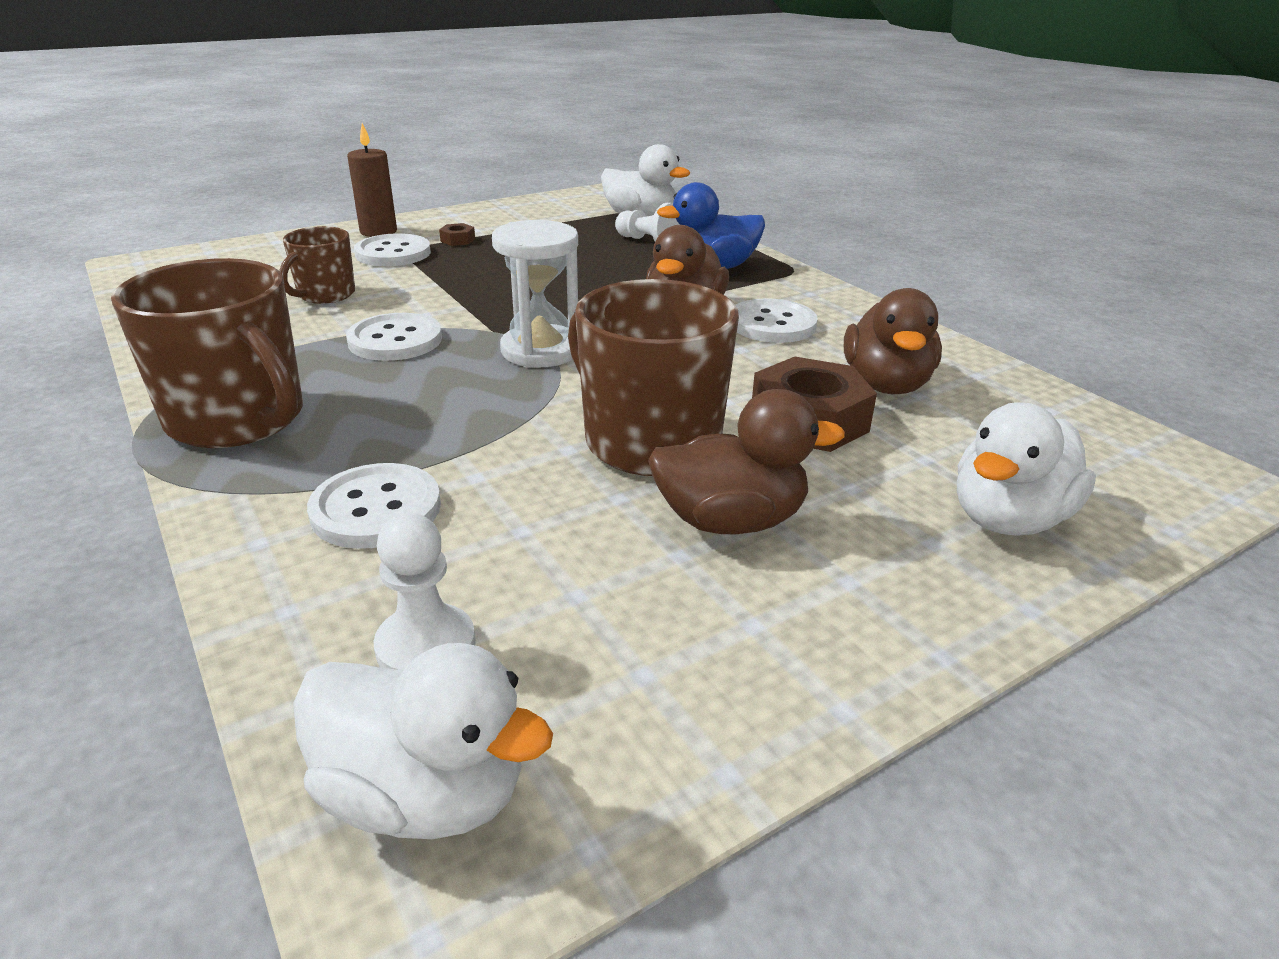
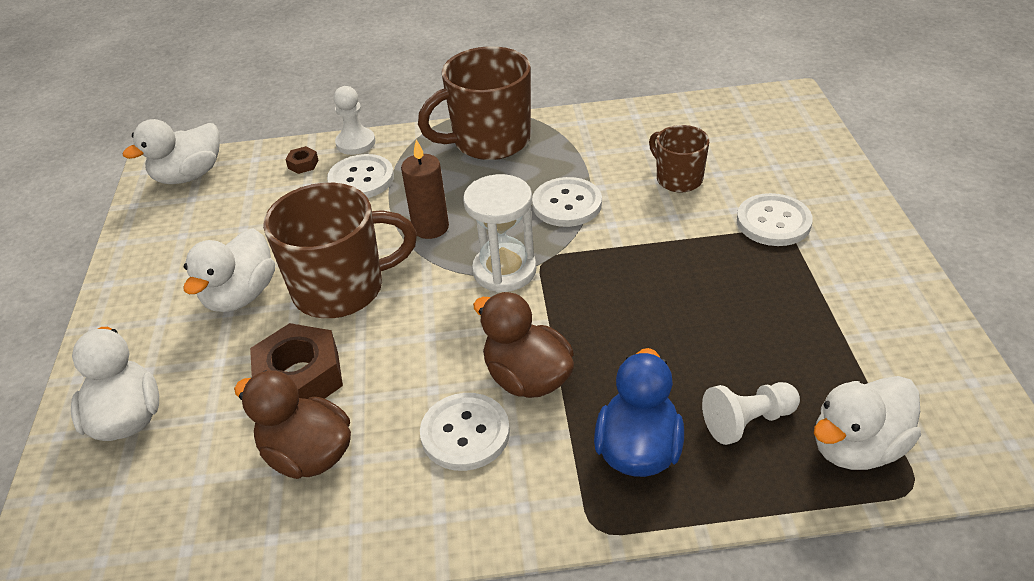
camera: 120 degrees right, 10 degrees up
brown candle [347,123,397,237] -> brown candle moved to [401,139,449,239]
white pawn [373,513,476,670] -> white pawn moved to [334,86,375,155]
brown nut [439,223,475,246] -> brown nut moved to [285,146,319,174]
brown duck [648,389,845,534] -> white duck [183,228,275,312]

